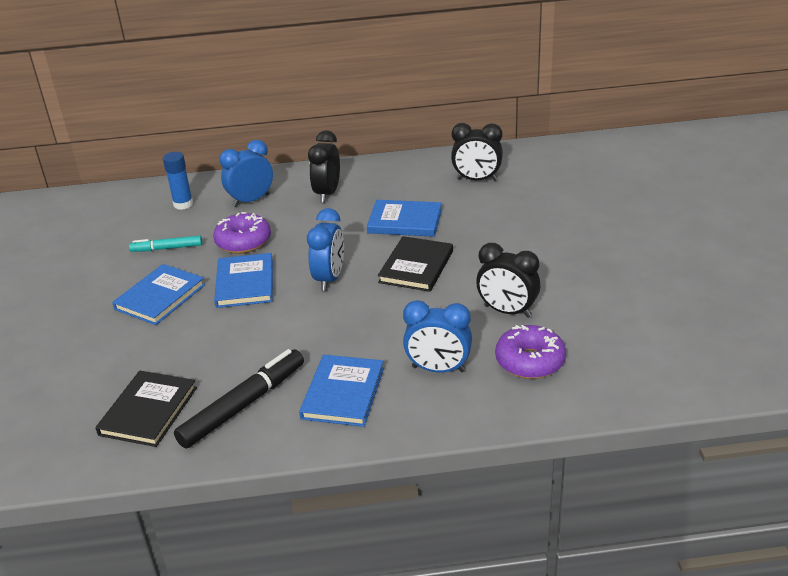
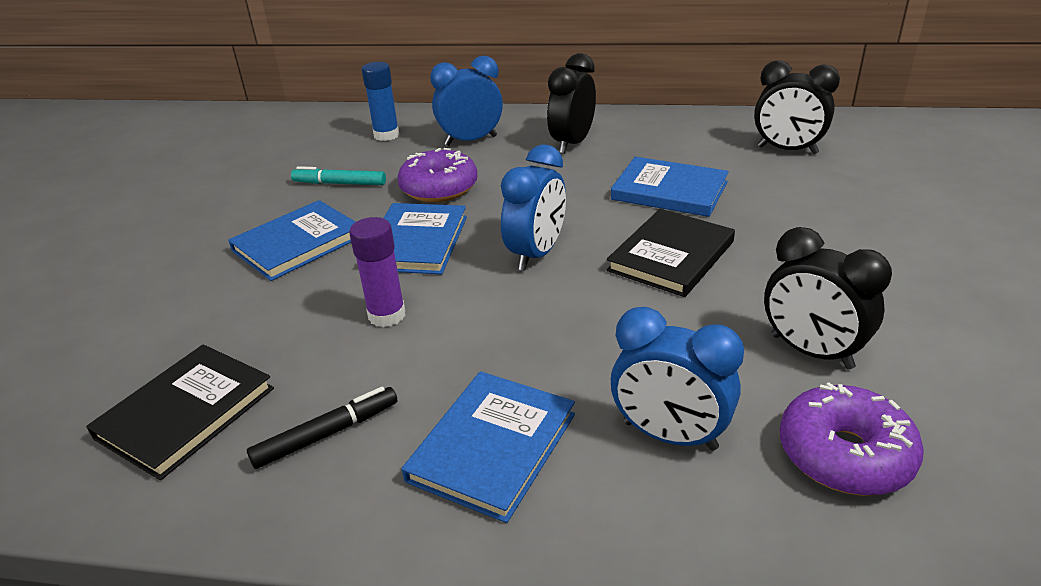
camera: 15 degrees right, 0 degrees up
black marker [174,349,304,448] -> black marker [247,386,397,469], size x0.58
none -> purple glue stick [349,217,406,327]

